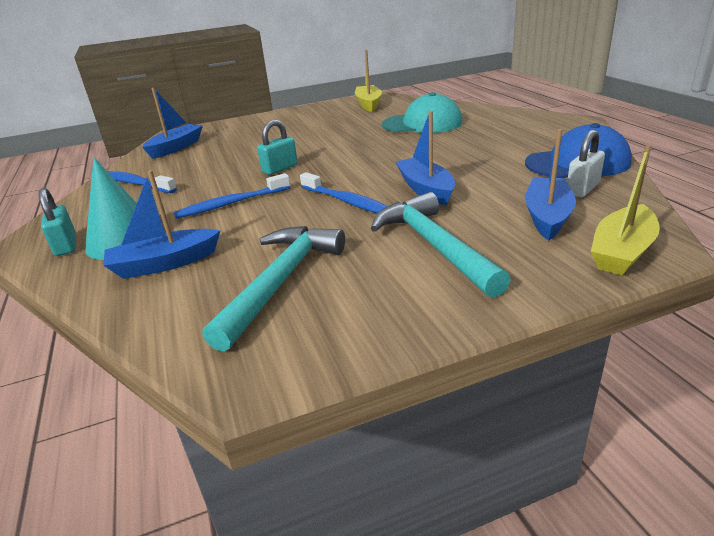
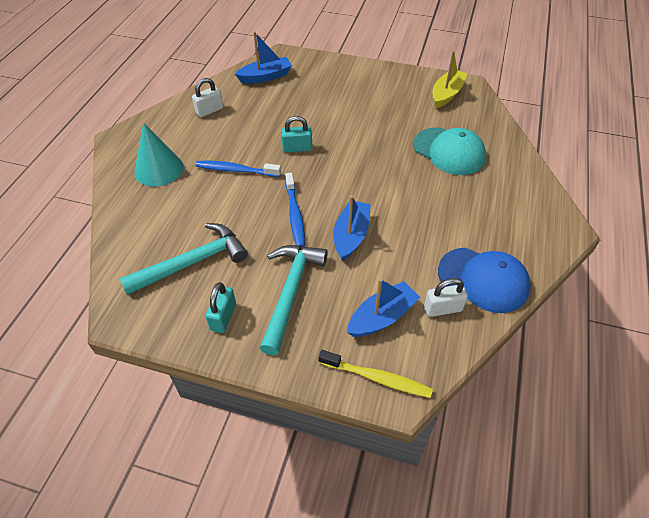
camera: 35 degrees right, 20 degrees up
turquoise padlock [39,188,76,256] -> turquoise padlock moved to [205,282,236,333]
blue boat [103,170,221,279] -> none
blue toothbrush [108,171,177,193] -> white padlock [192,78,223,117]
yellow boat [591,144,660,275] -> yellow toothbrush [319,350,433,398]

